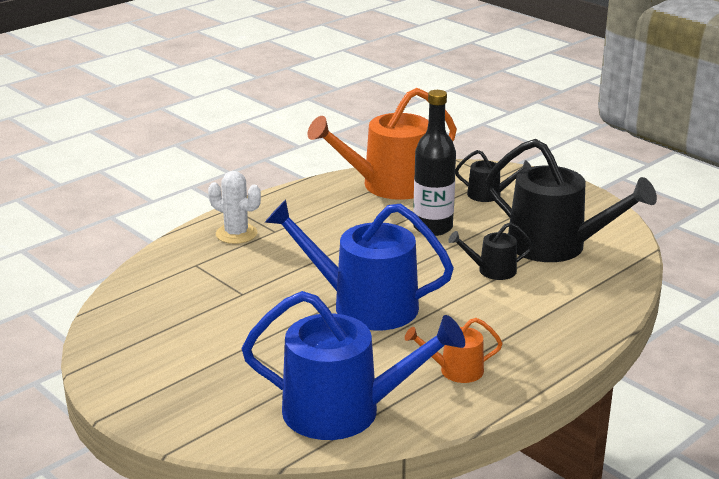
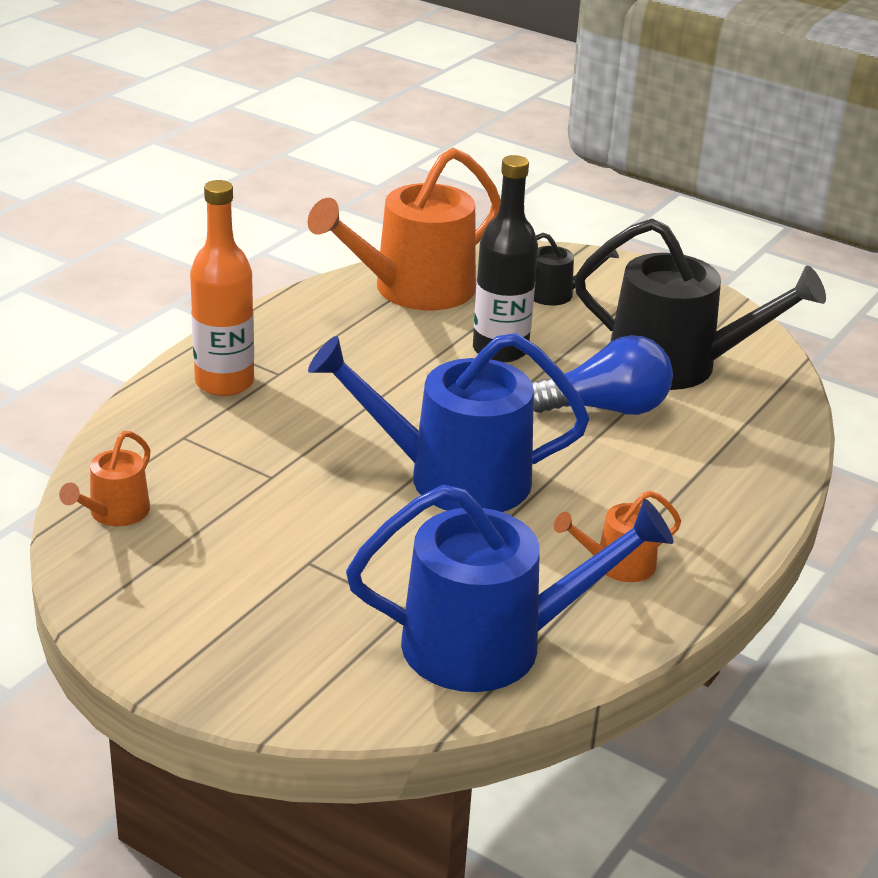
camera: 15 degrees left, 5 degrees up
white cactus [208,171,261,244] -> orange bottle [190,180,254,396]
black watering can [448,222,533,280] -> blue light bulb [532,335,673,415]
none -> orange watering can [59,431,150,526]

